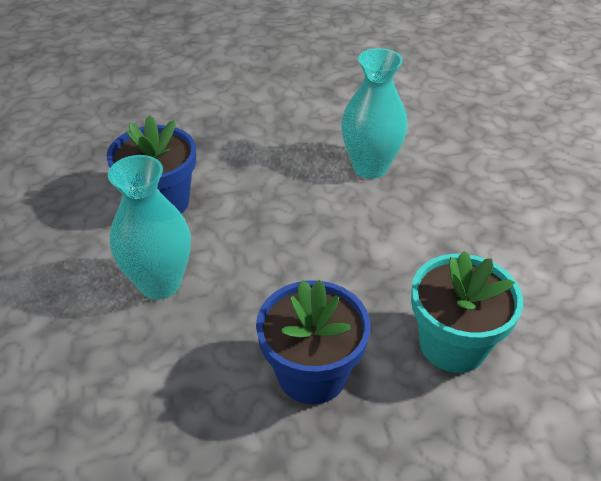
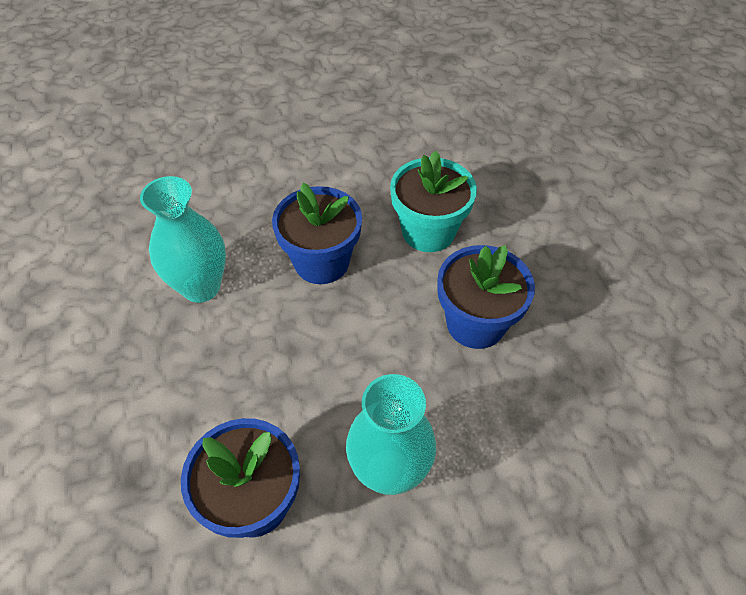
camera: 95 degrees left, 10 degrees up
none -> blue flower pot [272,183,362,284]

